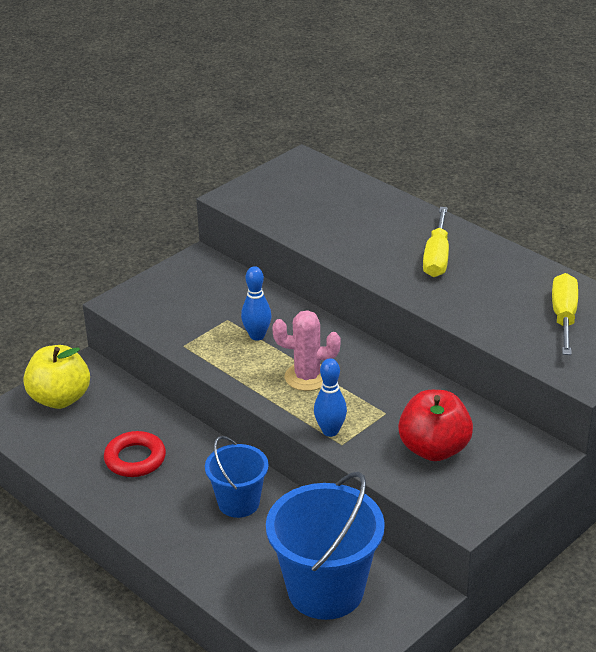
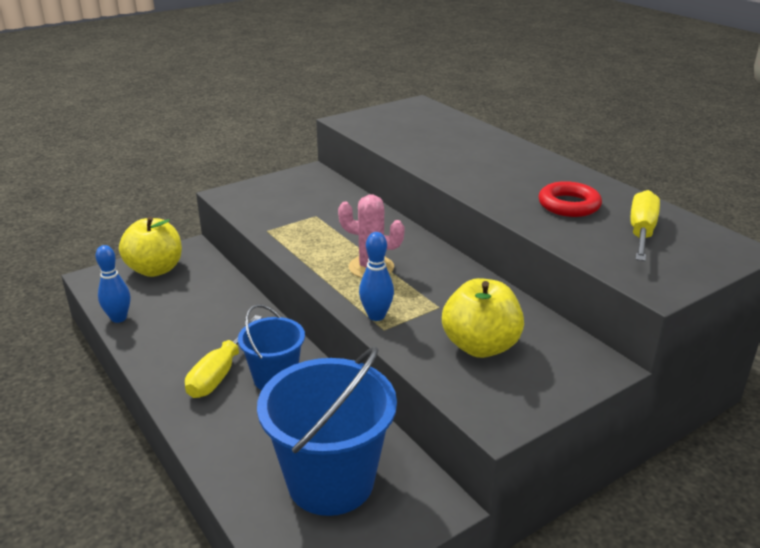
camera: 10 degrees right, 5 degrees down
red ring [104,431,166,477] -> red ring moved to [538,181,602,217]
blue bowling pin [241,266,272,341] -> blue bowling pin moved to [96,245,130,323]
red apple [398,390,473,461] -> yellow apple [442,278,524,358]
yellow screwdriver [423,207,449,277] -> yellow screwdriver moved to [185,315,262,398]

